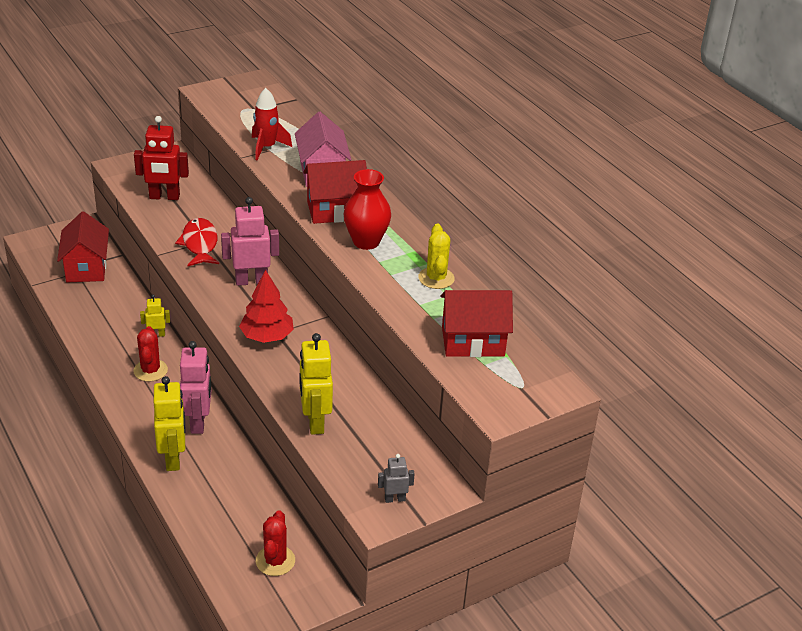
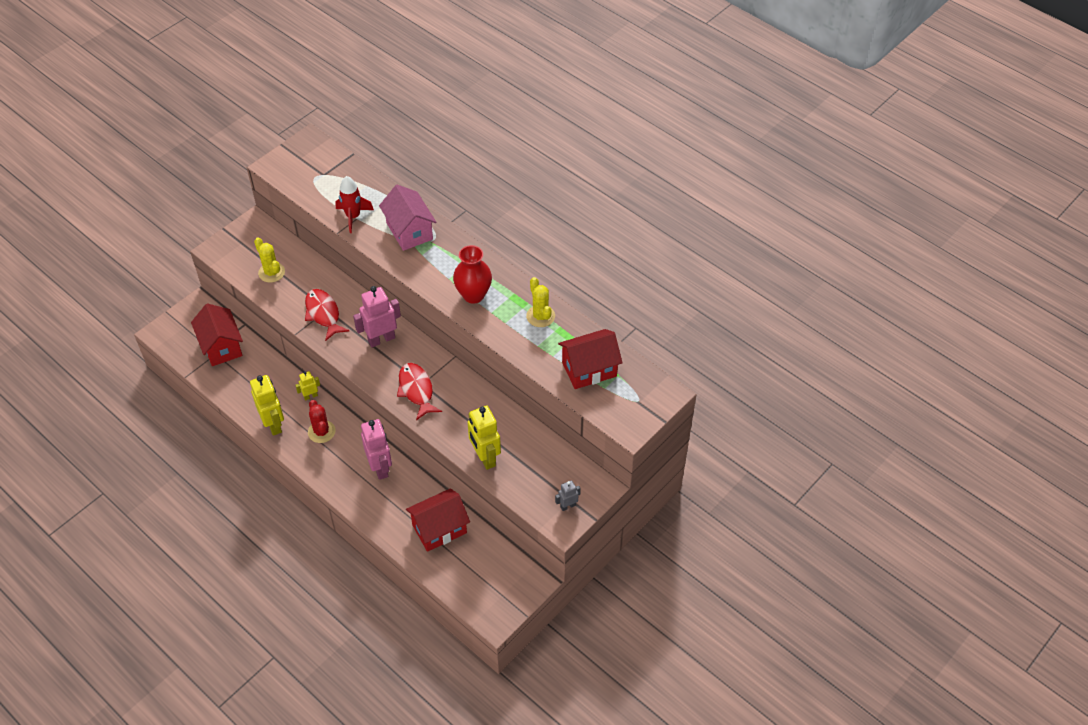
camera: 15 degrees left, 15 degrees up
red robot [134,116,189,200] -> yellow cactus [254,238,285,283]
yellow robot [154,376,185,471] -> yellow robot moved to [250,375,284,436]
red tree [239,270,294,343] -> red fish [397,363,442,420]
red cactus [256,510,295,576] -> none
red house [303,160,367,224] -> red house moved to [406,488,470,552]

